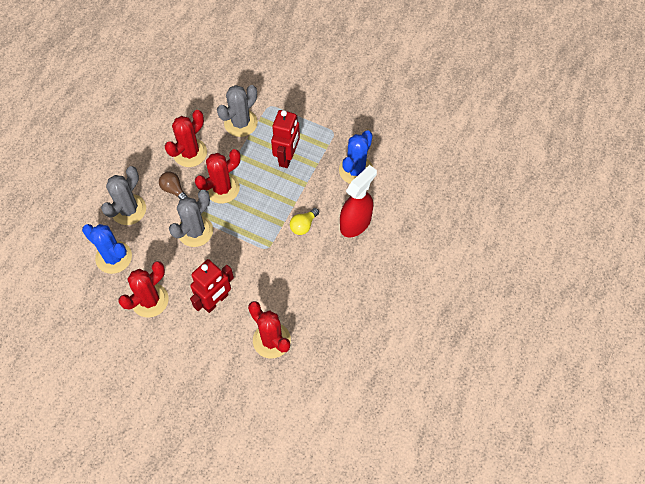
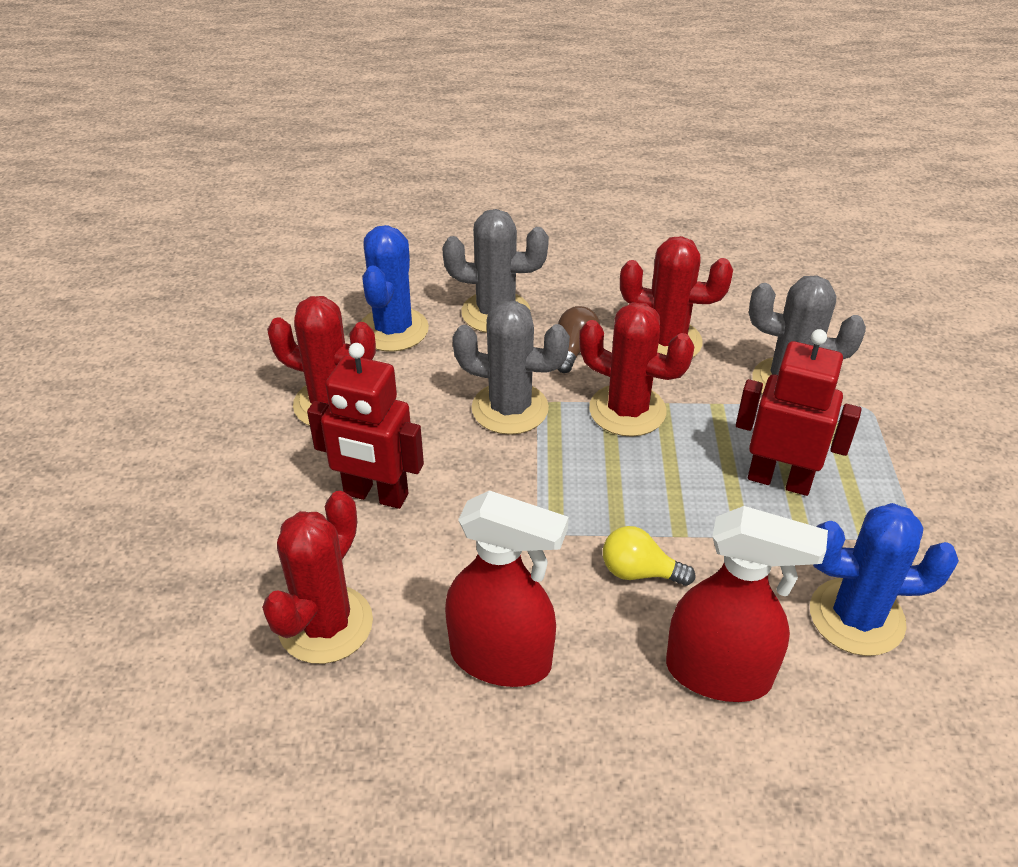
camera: 65 degrees right, 20 degrees down
red robot [271,110,300,168] -> red robot turned 150 degrees counterclockwise [736,329,862,496]
none -> red spray bottle [445,490,569,687]

